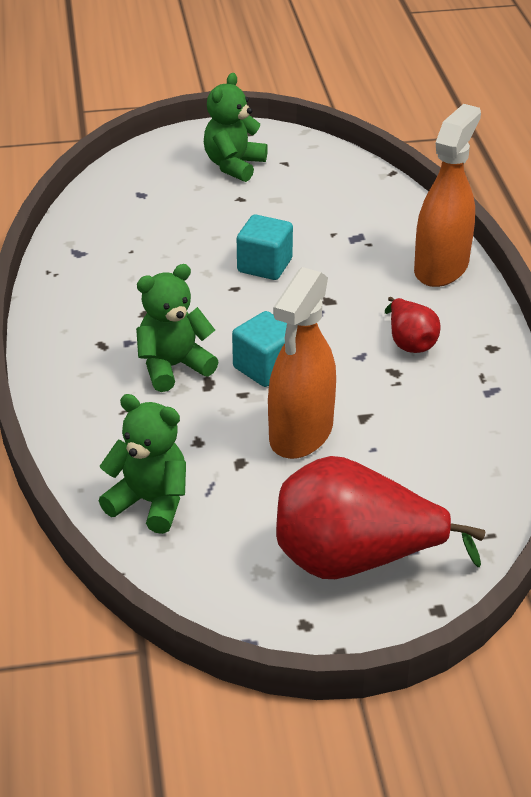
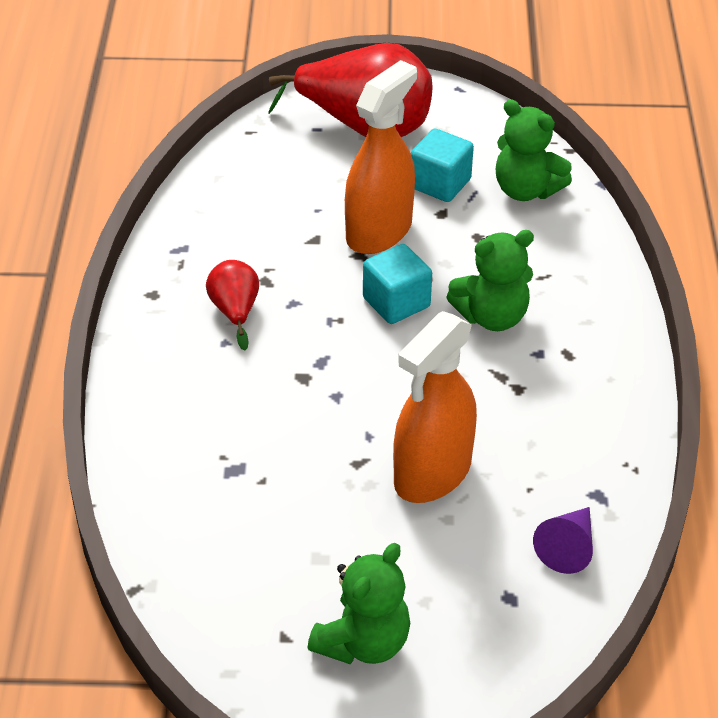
camera: 170 degrees left, 5 degrees up
turquoise cube [237,214,293,280] -> turquoise cube moved to [411,129,474,202]
orange spray bottle [414,104,481,287] -> orange spray bottle moved to [393,311,477,503]
none -> purple cone [533,507,593,574]

